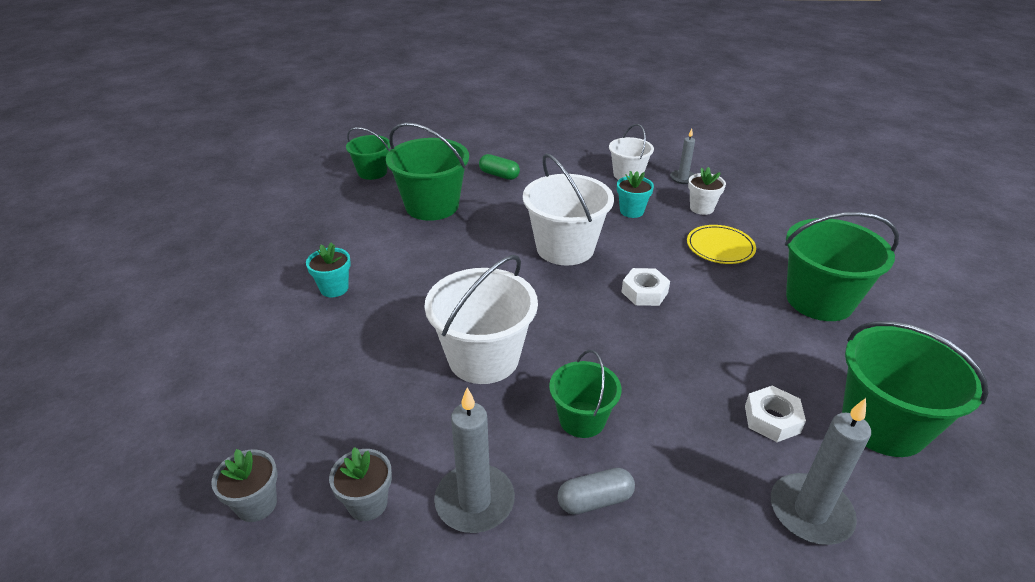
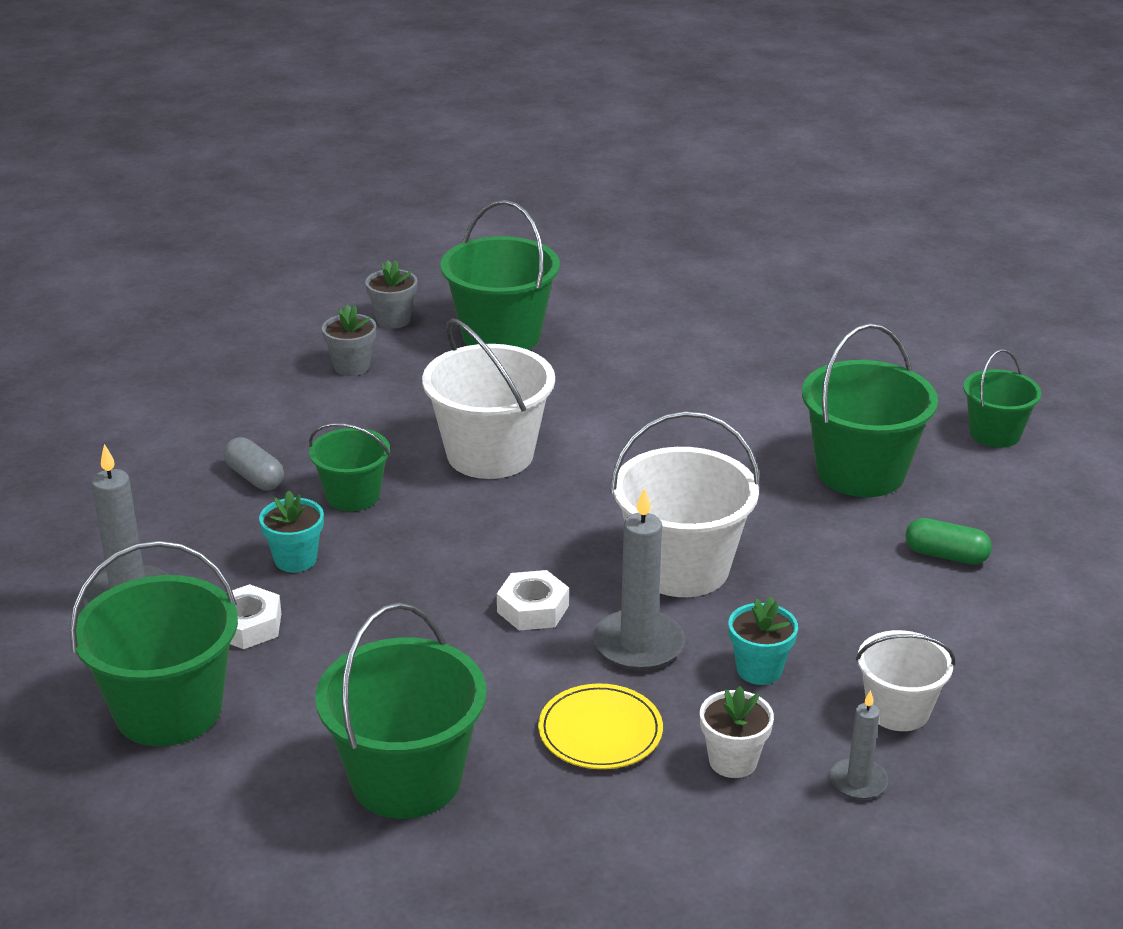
camera: 110 degrees right, 5 degrees down
turquoise flower pot [306,242,351,297] -> turquoise flower pot moved to [259,490,324,572]
grey candle [434,388,515,533] -> grey candle moved to [593,487,685,671]
green capsule [479,154,520,180] -> green capsule turned 60 degrees clockwise [905,518,992,565]
grey capsule [557,468,635,515] -> grey capsule turned 45 degrees counterclockwise [224,437,284,490]
none -> green bucket [440,200,560,350]

